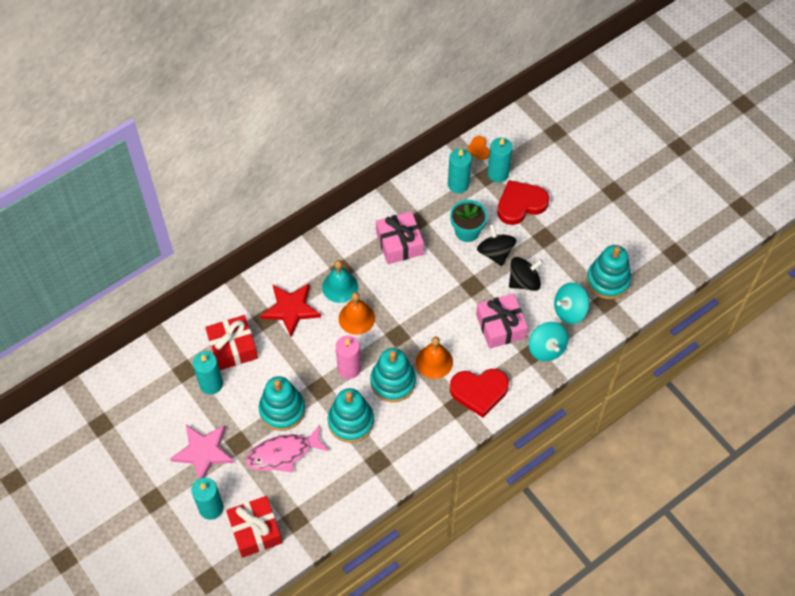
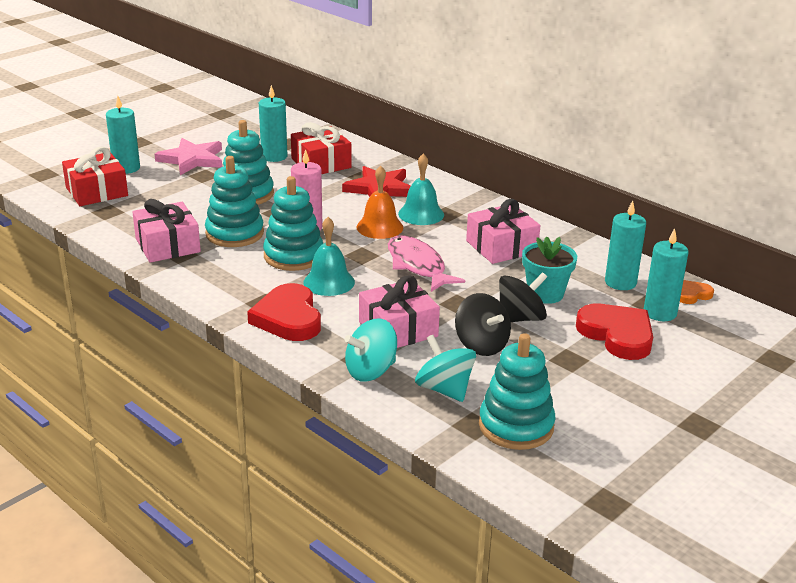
camera: 80 degrees right, 30 degrees down
pink fish [246,425,329,473] -> pink fish moved to [388,235,465,292]
orange bell [416,337,453,379] -> turquoise bell [303,217,355,296]
none -> pink gift [132,199,201,263]

